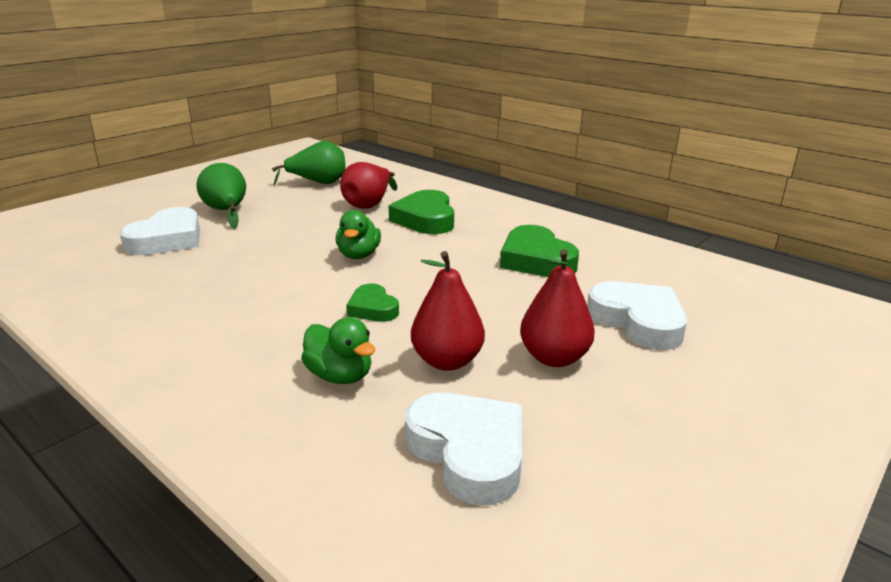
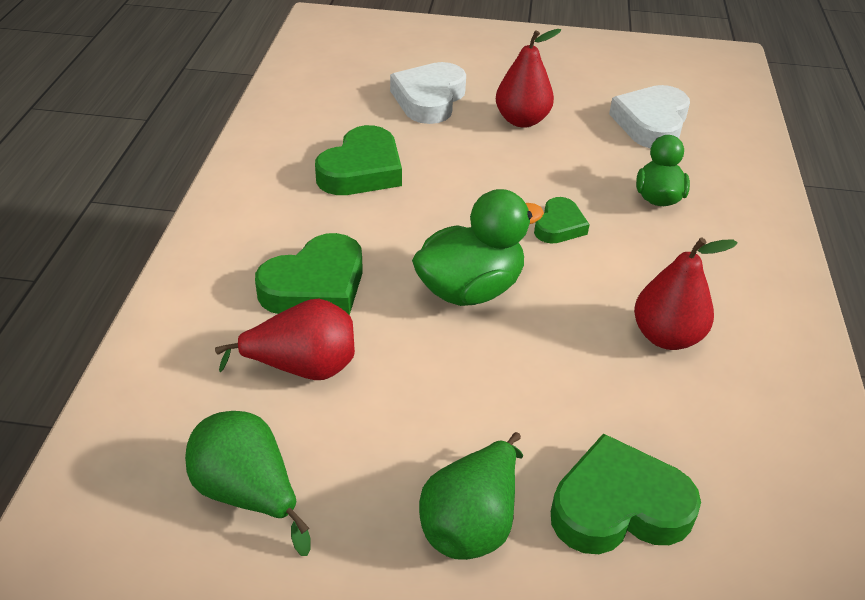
camera: 125 degrees left, 15 degrees up
white heart [120,207,200,255] -> green heart [551,433,701,554]
green duck [336,210,381,259] -> green duck [412,189,544,306], size x1.55
red pear [411,251,485,371] -> red pear moved to [634,238,738,350]

